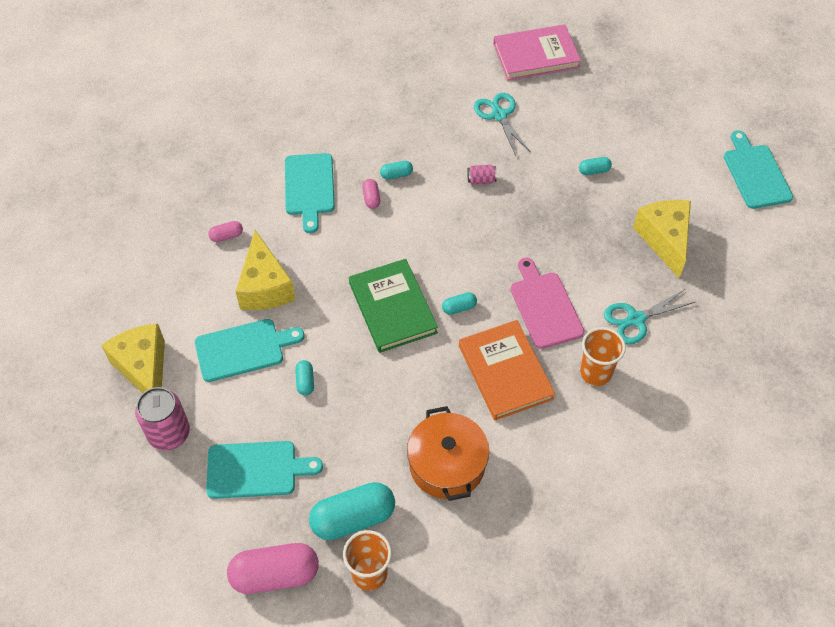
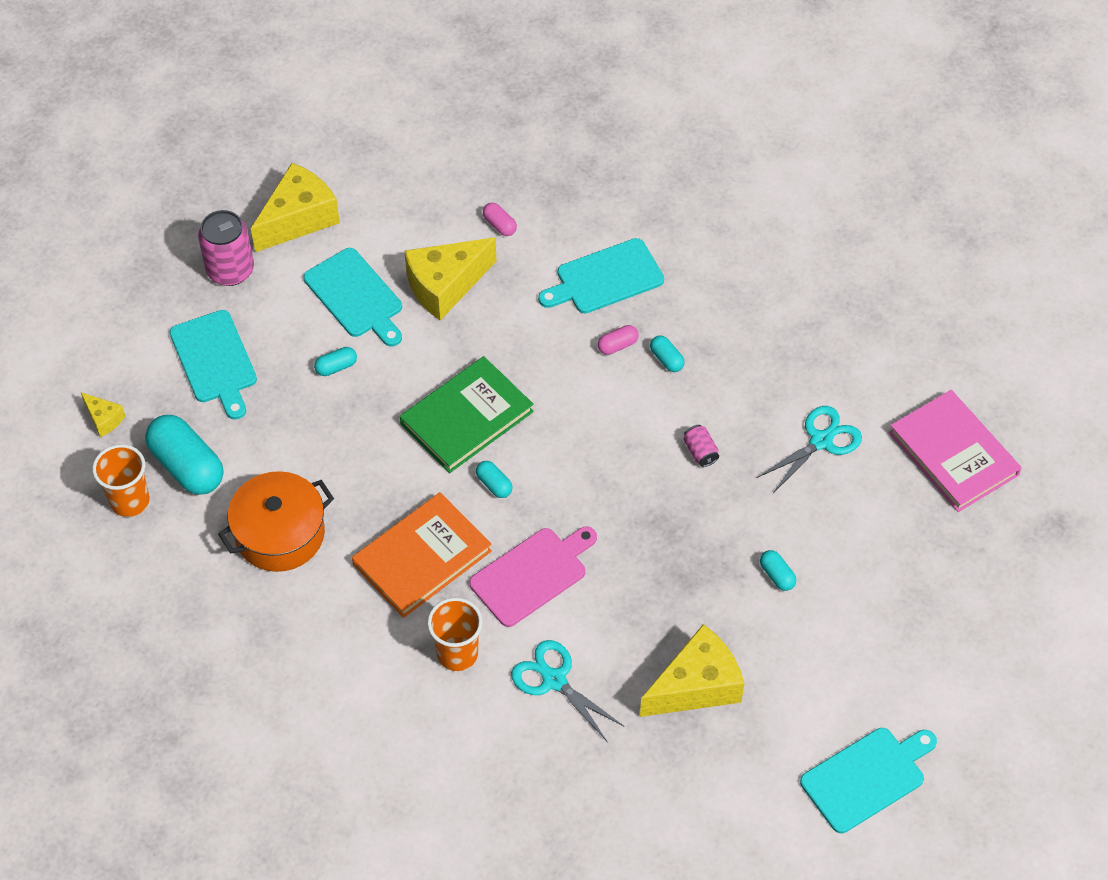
camera: 70 degrees right, 0 degrees up
pink capsule [227,543,319,594] -> yellow cheese [81,392,125,437]

